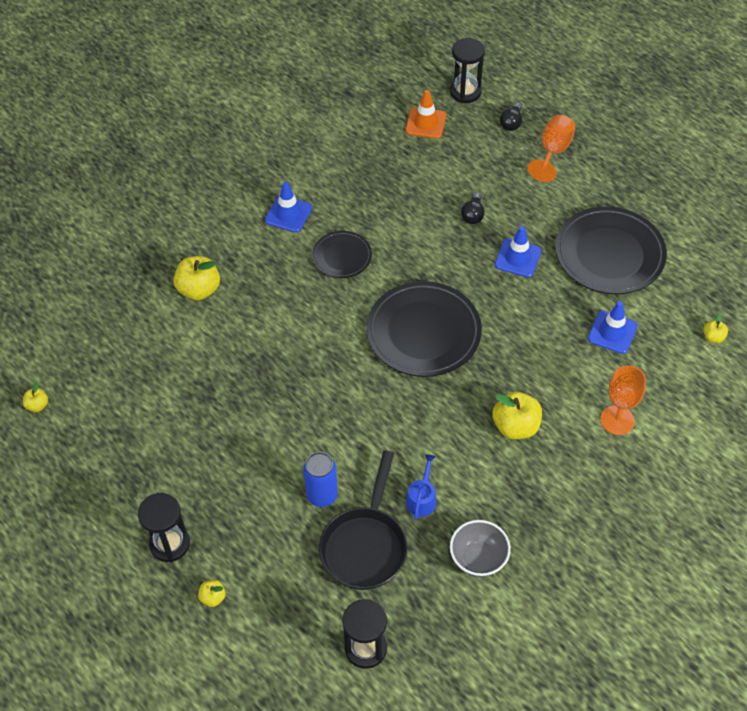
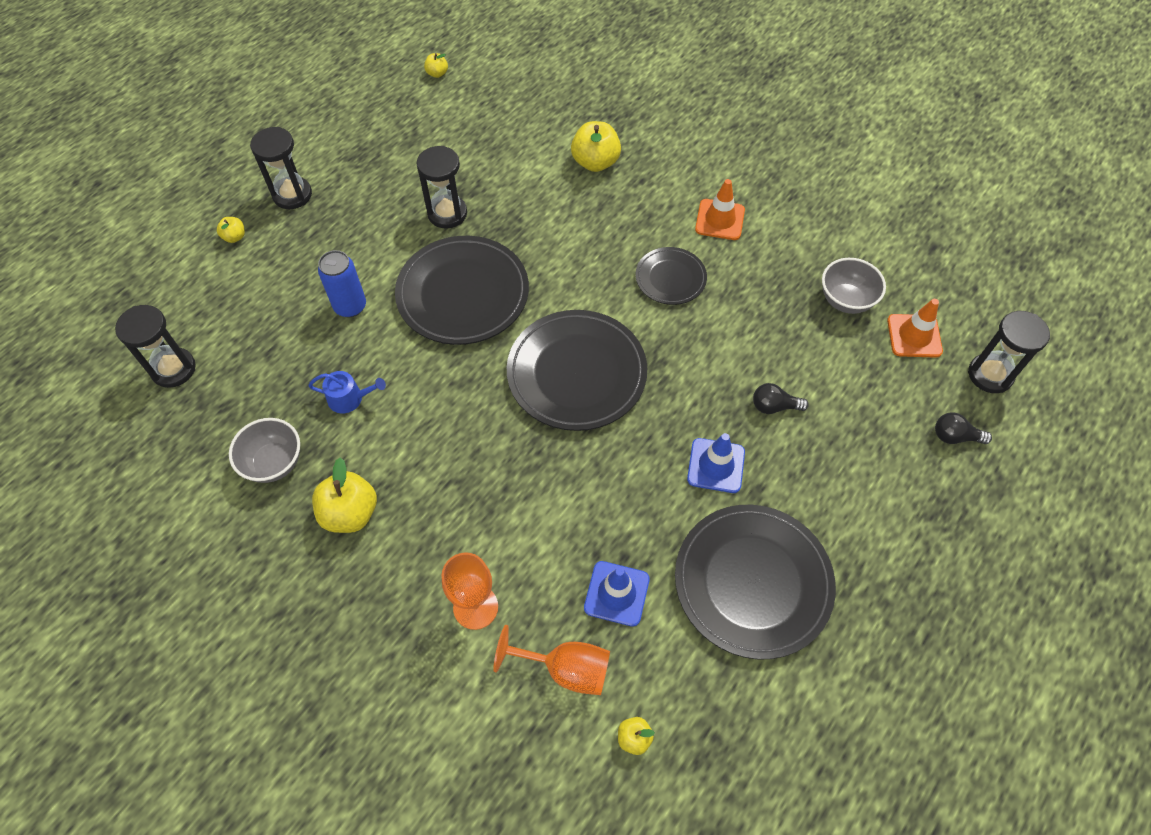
camera: 80 degrees right, 5 degrees up
blue traffic cone [265,181,312,232] -> orange traffic cone [695,179,745,240]
black pan [319,451,407,590] -> none
yellow apple [493,391,542,439] -> yellow apple moved to [312,458,377,533]
orange goblet [528,115,575,182] -> orange goblet moved to [493,625,610,695]
none -> black plate [395,236,529,345]
none -> black hourglass [417,146,467,229]
none -> grey bowl [822,258,886,314]

